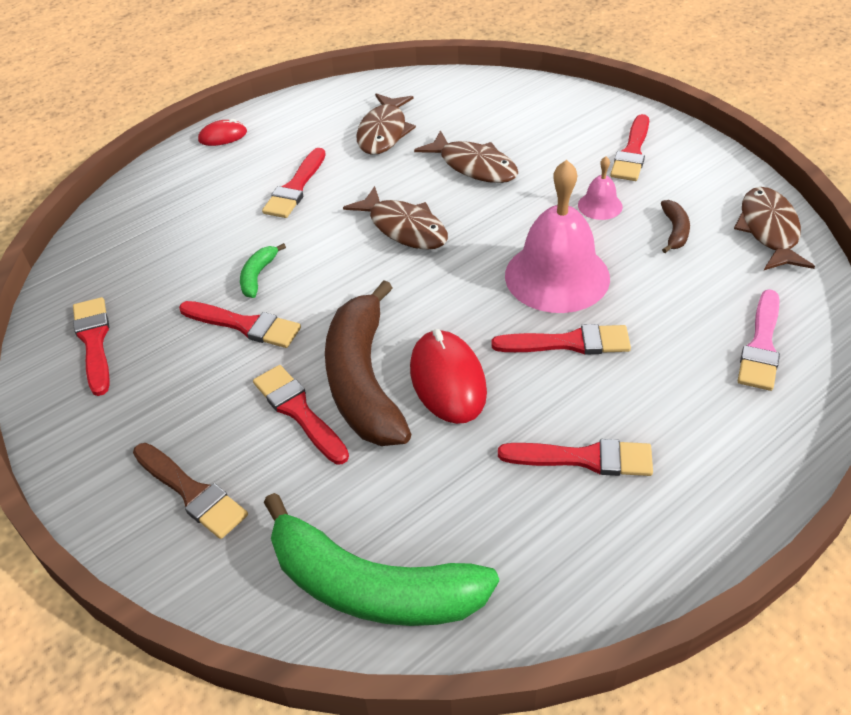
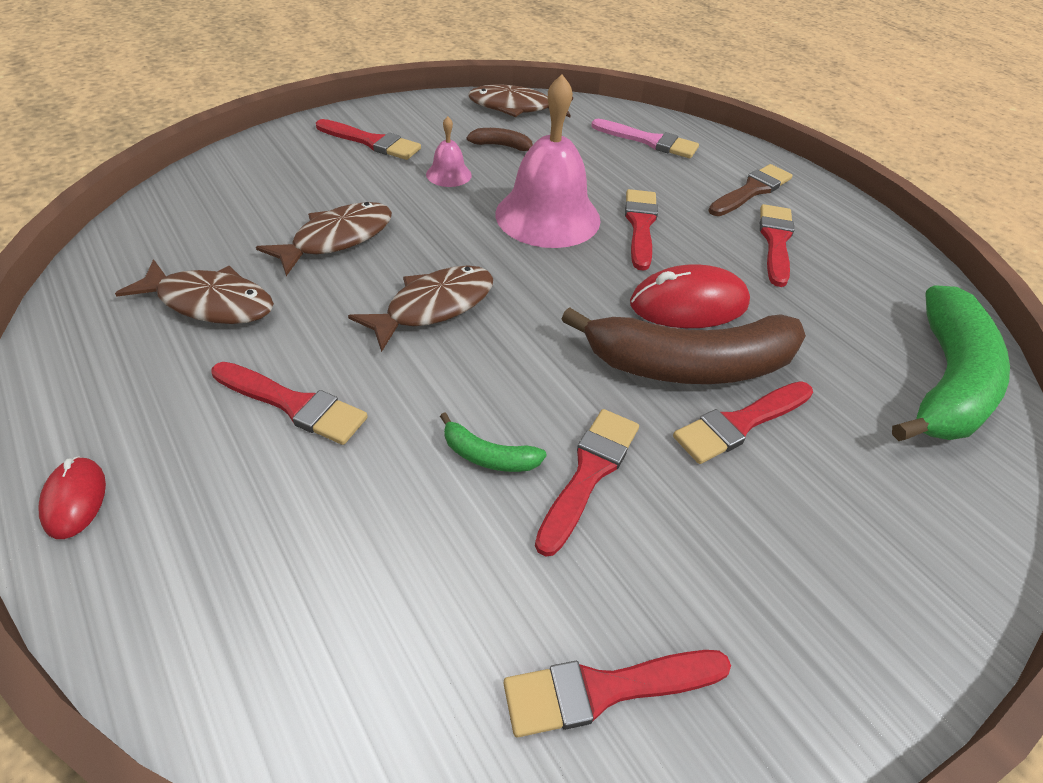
camera: 90 degrees left, 0 degrees up
brown brush [133,443,248,539] -> brown brush moved to [708,164,792,216]

